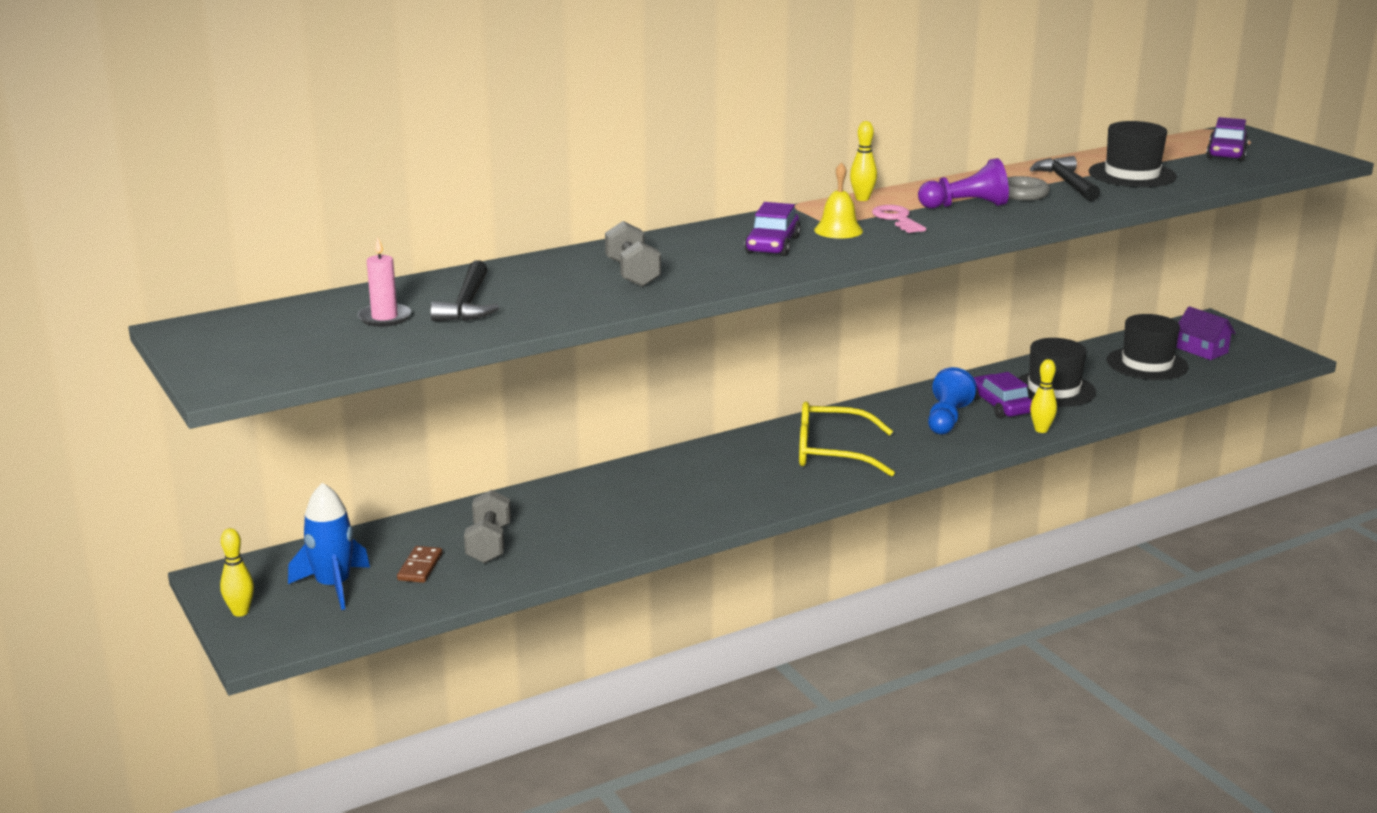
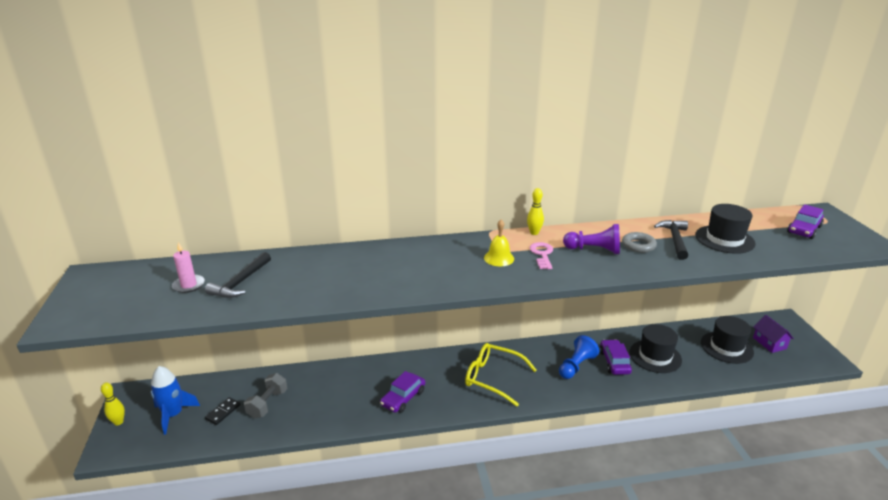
camera: 20 degrees right, 5 degrees up
brown domino [397,546,442,583] -> black domino [205,397,240,425]
grey dumbbell [605,221,661,287] -> none
purple car [744,202,801,256] -> purple car moved to [380,371,425,413]
yellow bowling pin [1030,359,1057,433] -> none

